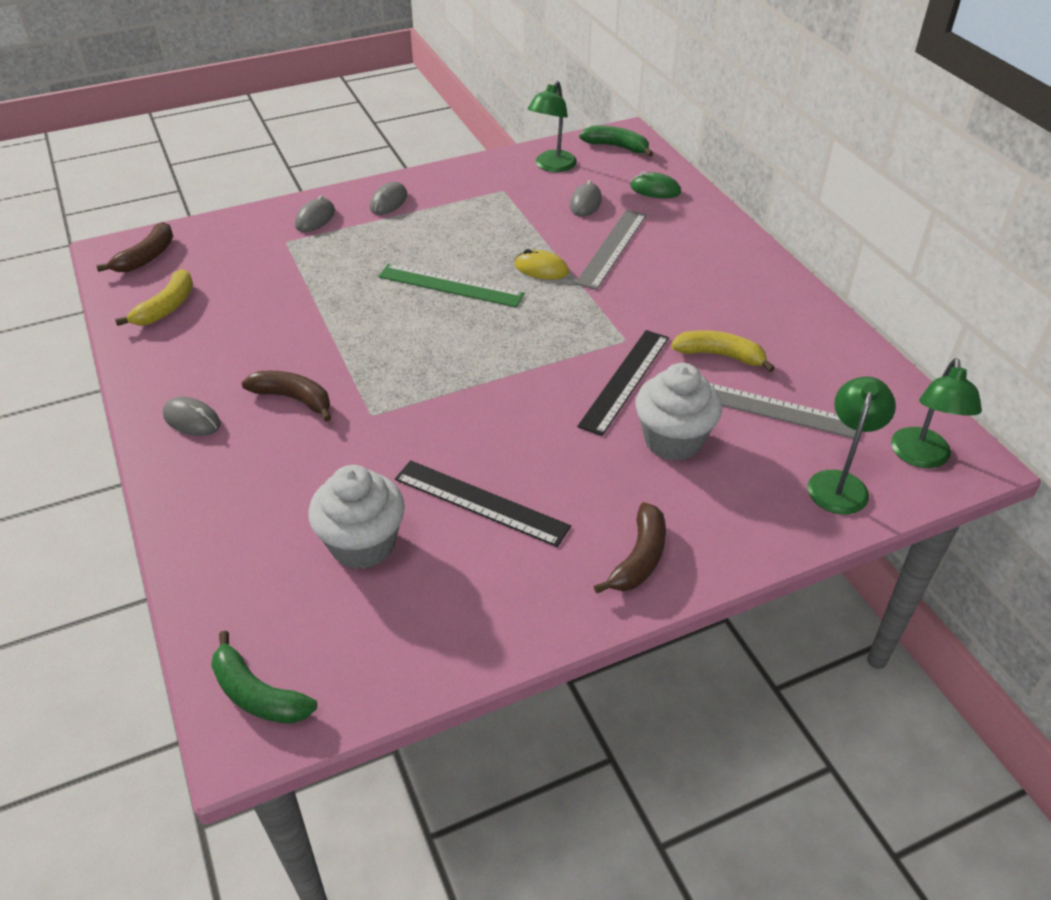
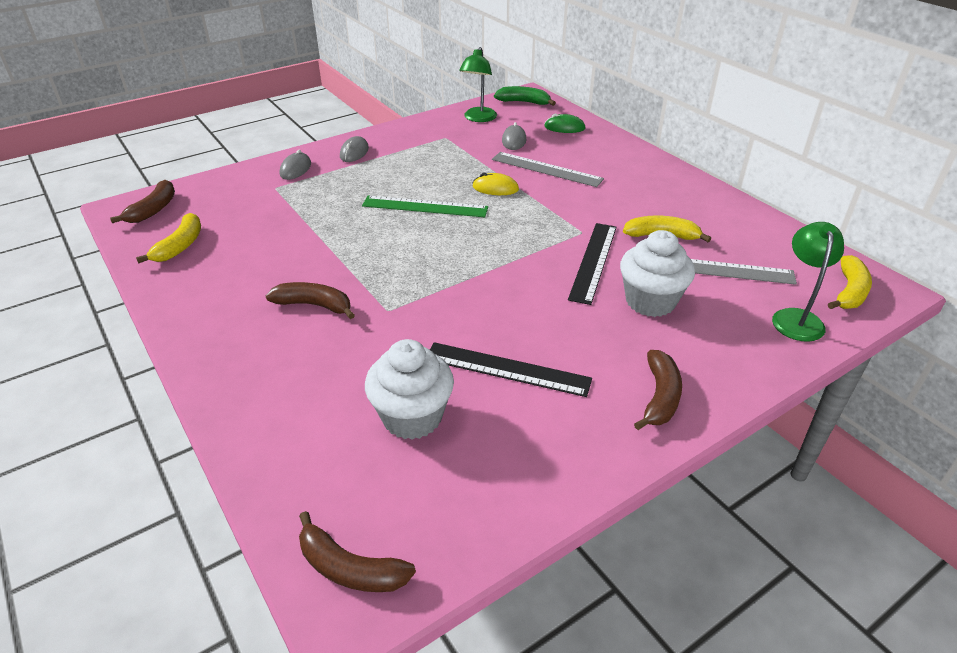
camera: 10 degrees left, 5 degrees down
grey mouse [163,397,221,436] -> none
green banana [211,631,317,724] -> brown banana [299,511,416,592]
grey ruler [575,210,647,290] -> grey ruler turned 75 degrees counterclockwise [492,152,604,187]
green lamp [891,358,982,468] -> yellow banana [828,255,872,309]

